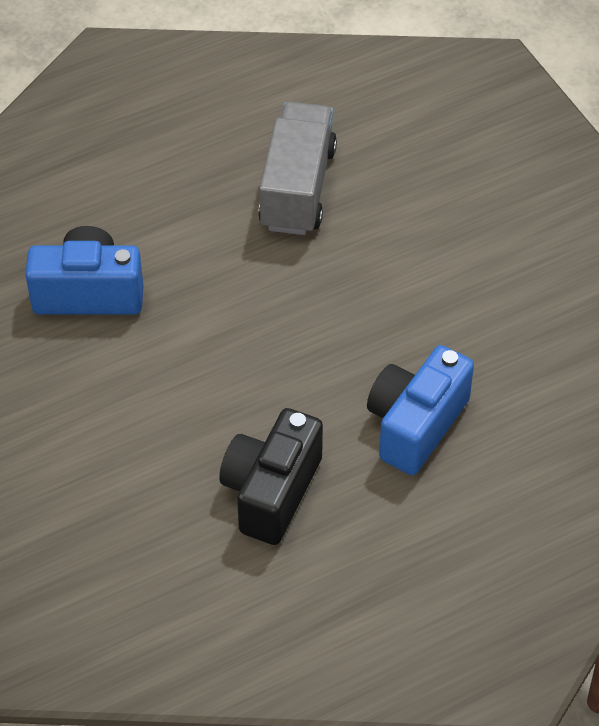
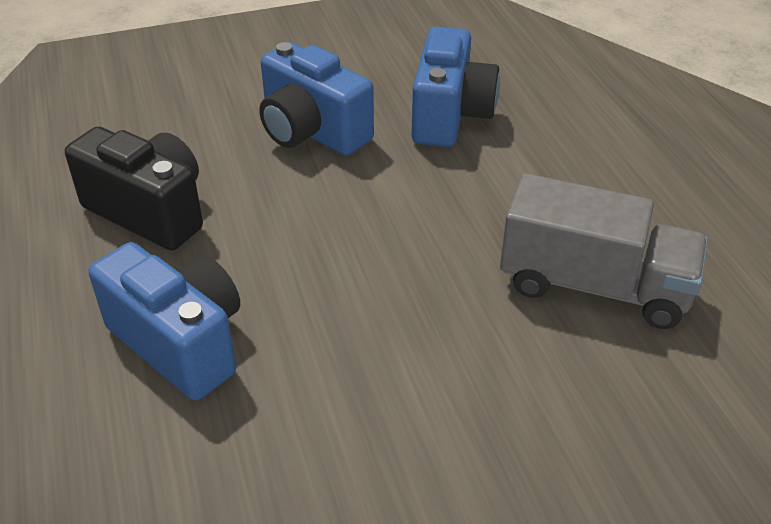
camera: 100 degrees right, 10 degrees down
none -> blue camera [259,42,374,156]

